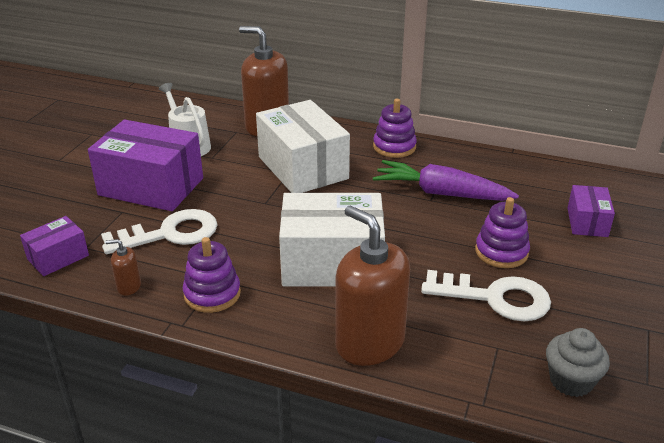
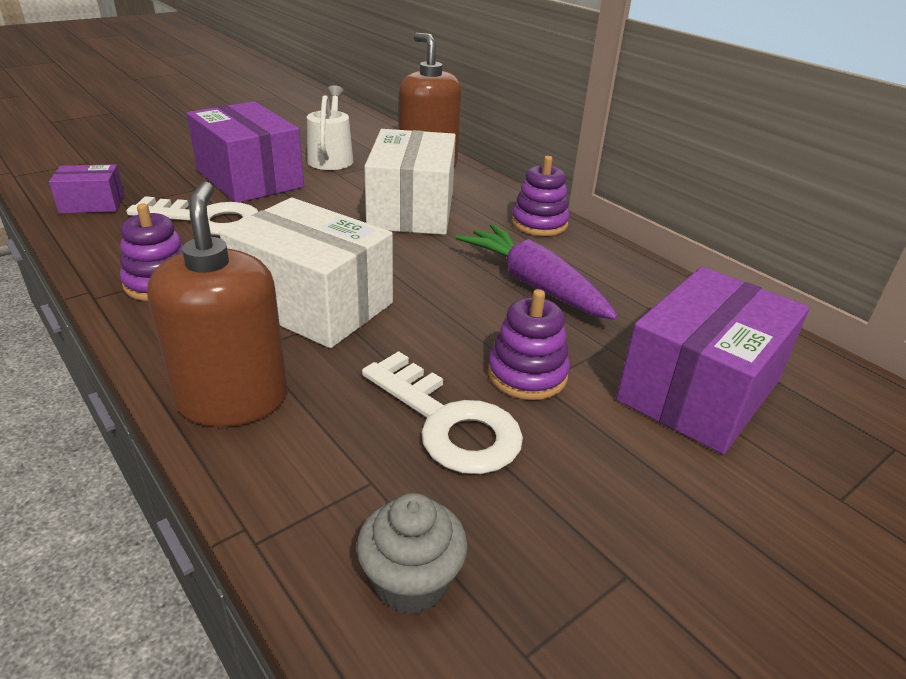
camera: 30 degrees right, 0 degrees up
brown soap dispenser [105,239,141,296] -> none
purple box [568,185,615,237] -> purple box [616,267,809,454], size x1.97

